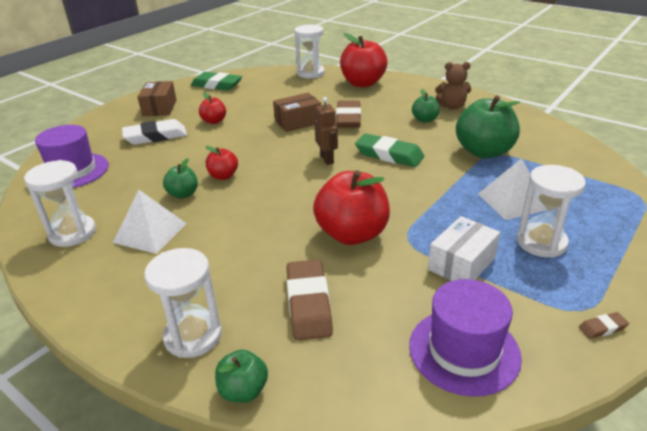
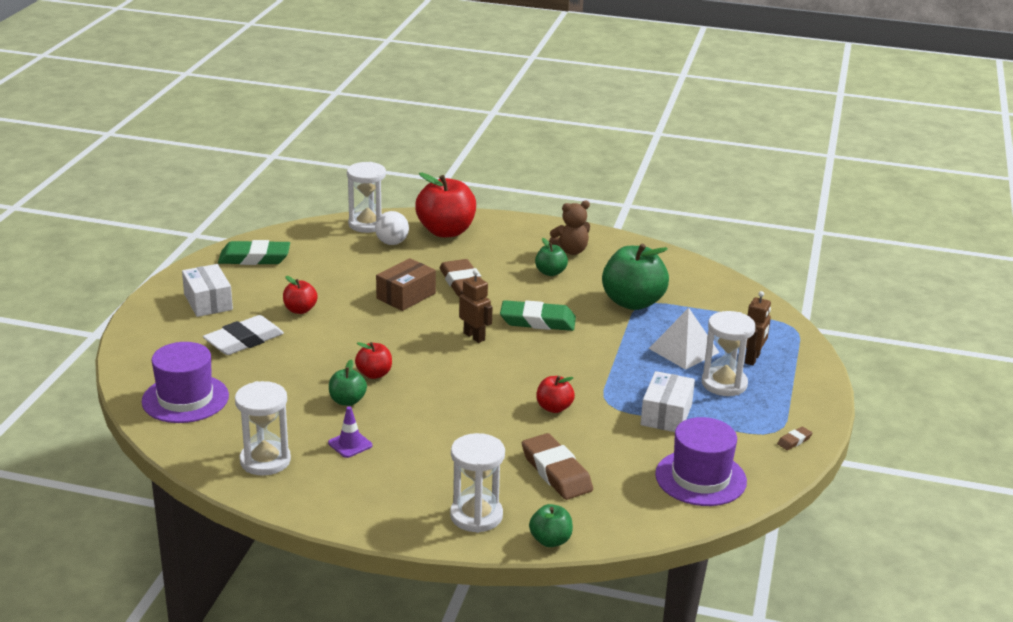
camera: 25 degrees left, 5 degrees down
white pyramid [113,190,187,254] -> purple traffic cone [328,406,372,458]
brown box [138,81,176,116] -> white box [182,264,233,317]
red apple [313,170,390,245] -> red apple [536,376,575,413], size x0.51
none -> white ball [375,211,409,245]
none -> brown robot [745,291,771,365]

